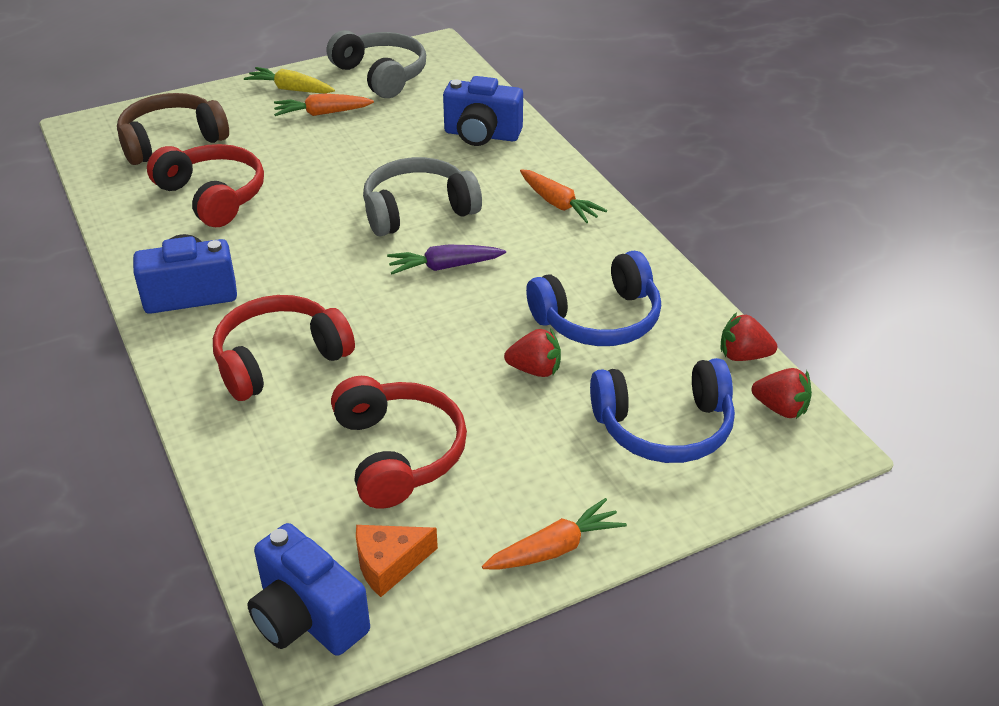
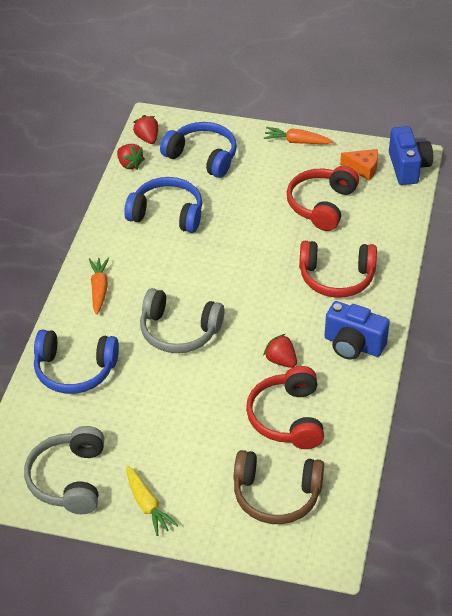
camera: 140 degrees left, 5 degrees up
orange carrot [274,94,374,116] -> none
purple carrot [387,245,506,274] -> none
blue camera [443,76,523,146] -> blue headphones [34,329,119,394]
red strawberry [504,328,561,377] -> red strawberry moved to [263,334,297,368]

